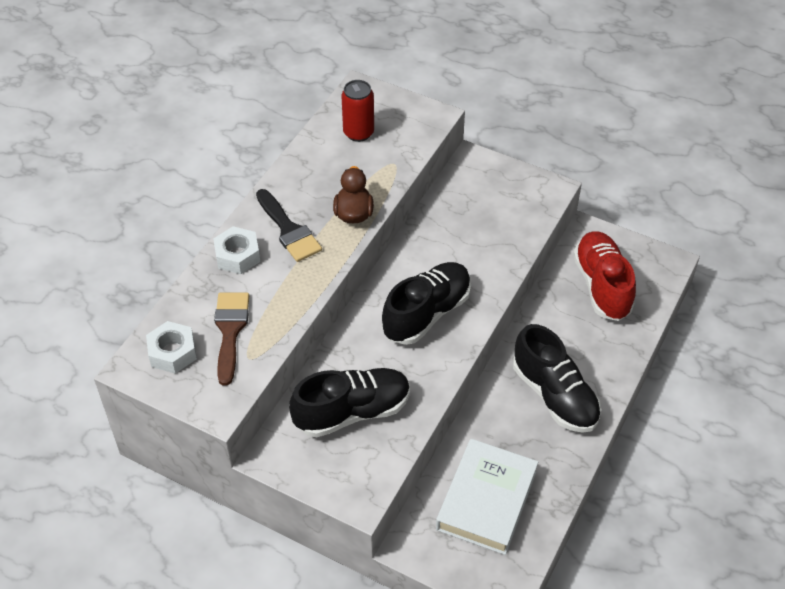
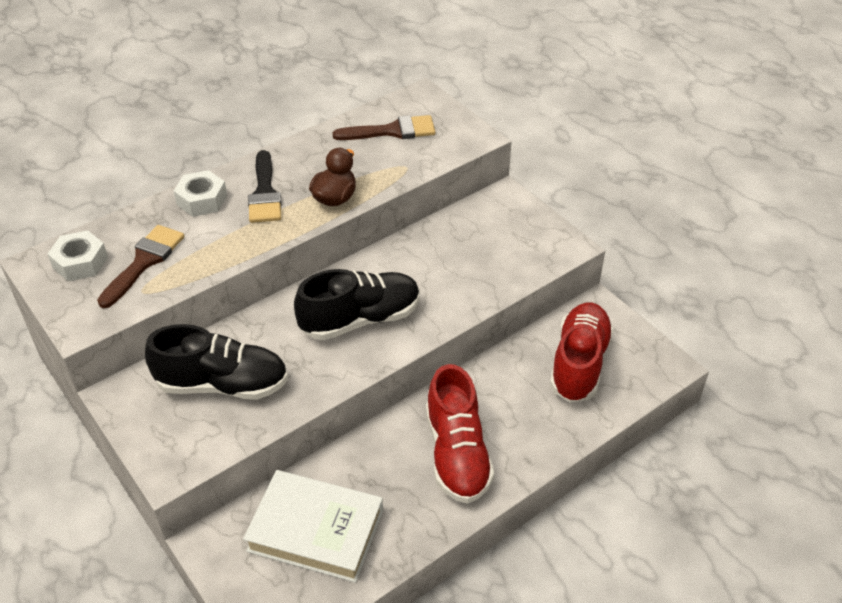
camera: 25 degrees right, 5 degrees down
red can [341,80,374,142] -> brown brush [332,115,436,140]
white book [436,439,538,555] -> white book turned 60 degrees clockwise [243,470,383,583]
black shoe [513,324,601,433] -> red shoe [426,364,494,503]

